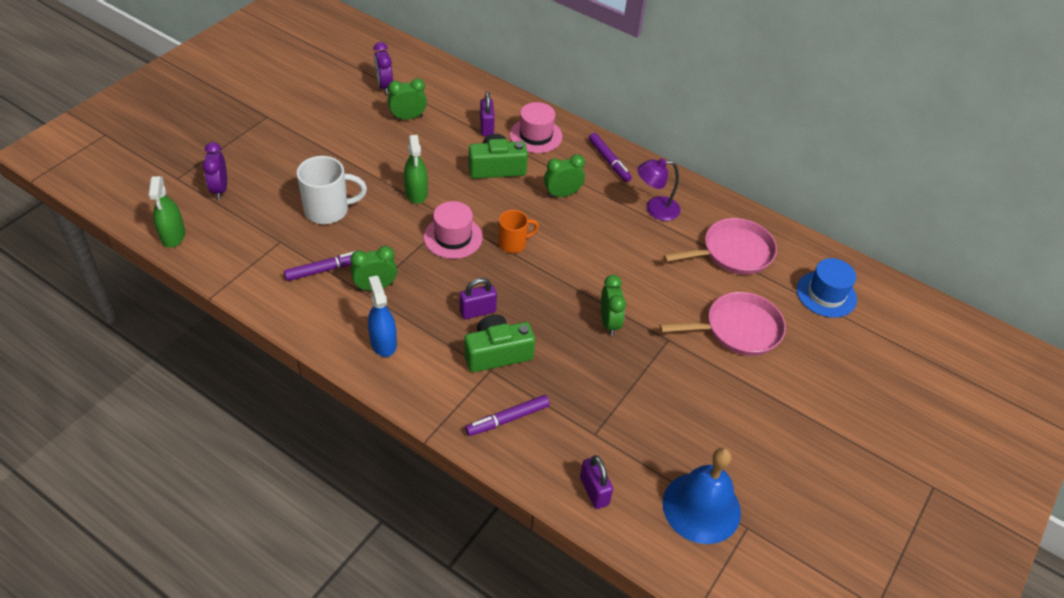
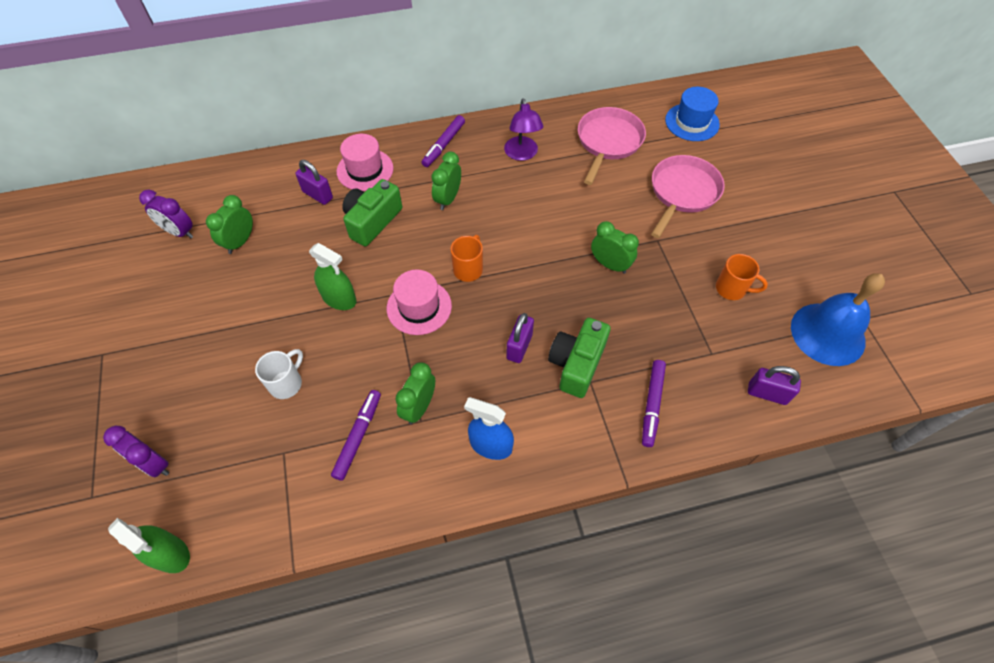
camera: 45 degrees left, 10 degrees up
white mug [297,156,367,224] -> white mug [255,349,303,399], size x0.63
purple marker [589,133,632,182] -> purple marker turned 105 degrees clockwise [421,115,465,167]
purple lamp [637,158,680,221] -> purple lamp turned 45 degrees counterclockwise [504,98,544,161]
none -> orange mug [716,254,768,300]

